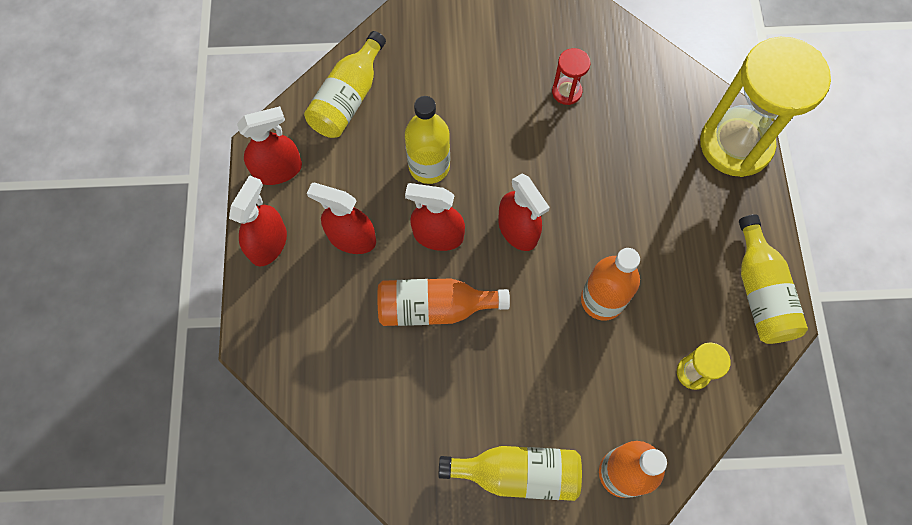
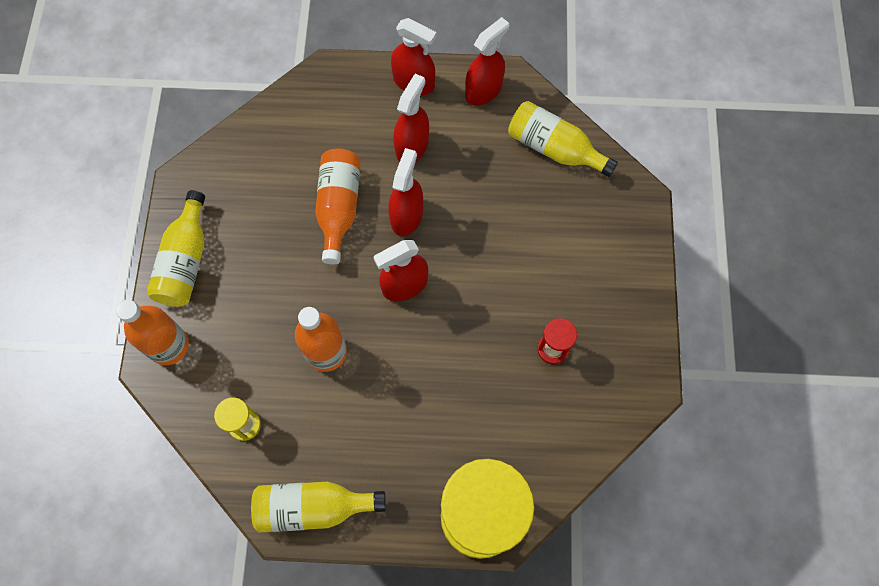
camera: 95 degrees right, 0 degrees up
red spray bottle [237,106,302,185] -> red spray bottle turned 120 degrees counterclockwise [465,17,509,106]
yellow bottle [405,96,450,184] -> none

